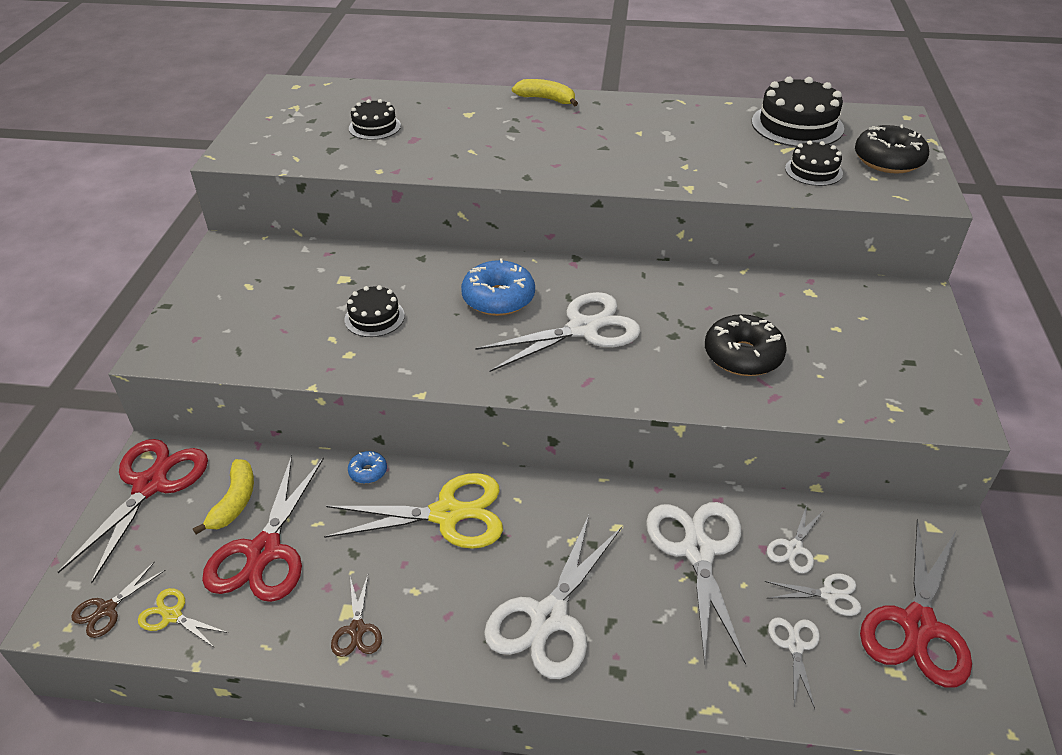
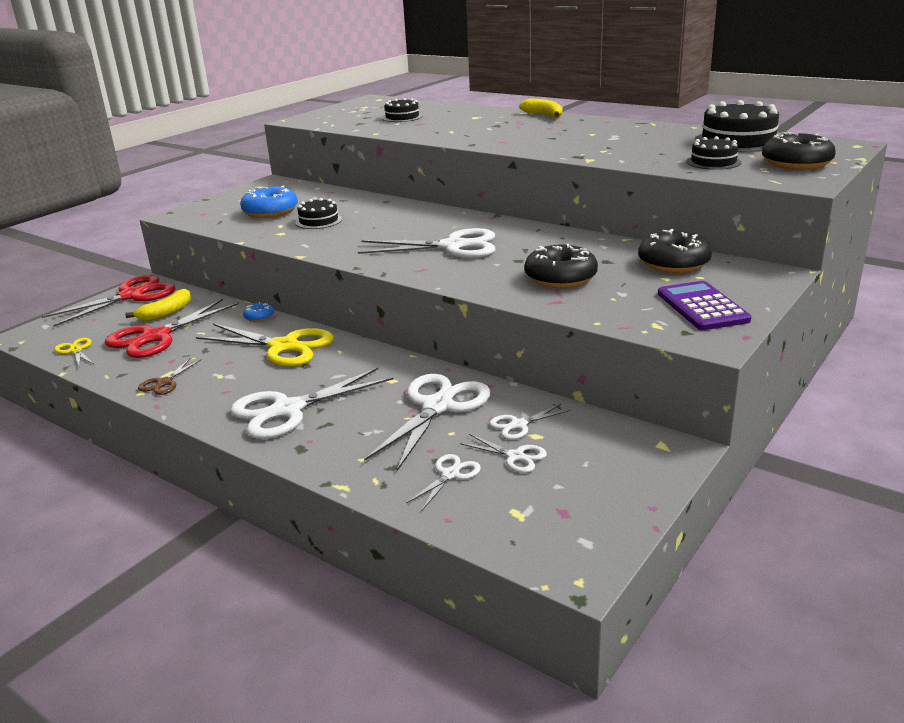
camera: 30 degrees right, 15 degrees down
brown scissors [71,561,166,638] -> none
blue donut [461,258,535,316] -> blue donut moved to [240,185,298,218]
red scissors [860,518,972,688] -> none
none -> black donut [638,229,712,273]
none -> purple calculator [658,281,751,330]

